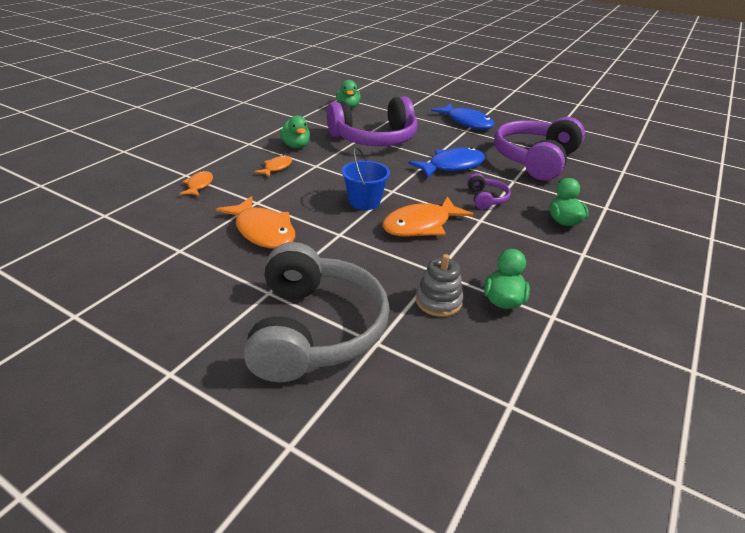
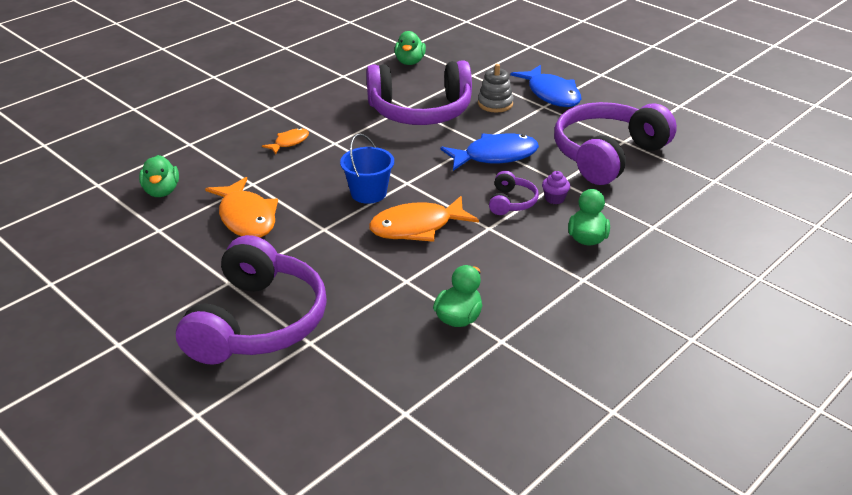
camera: 15 degrees right, 0 degrees up
orange fish [179,171,213,196] -> none
grey headphones [244,242,390,382] -> purple headphones [176,235,327,365]
green duck [280,115,310,148] -> green duck moved to [139,155,179,197]
grey stacking toy [416,254,463,317] -> grey stacking toy moved to [478,64,514,112]
none -> purple cupcake [542,171,570,204]

